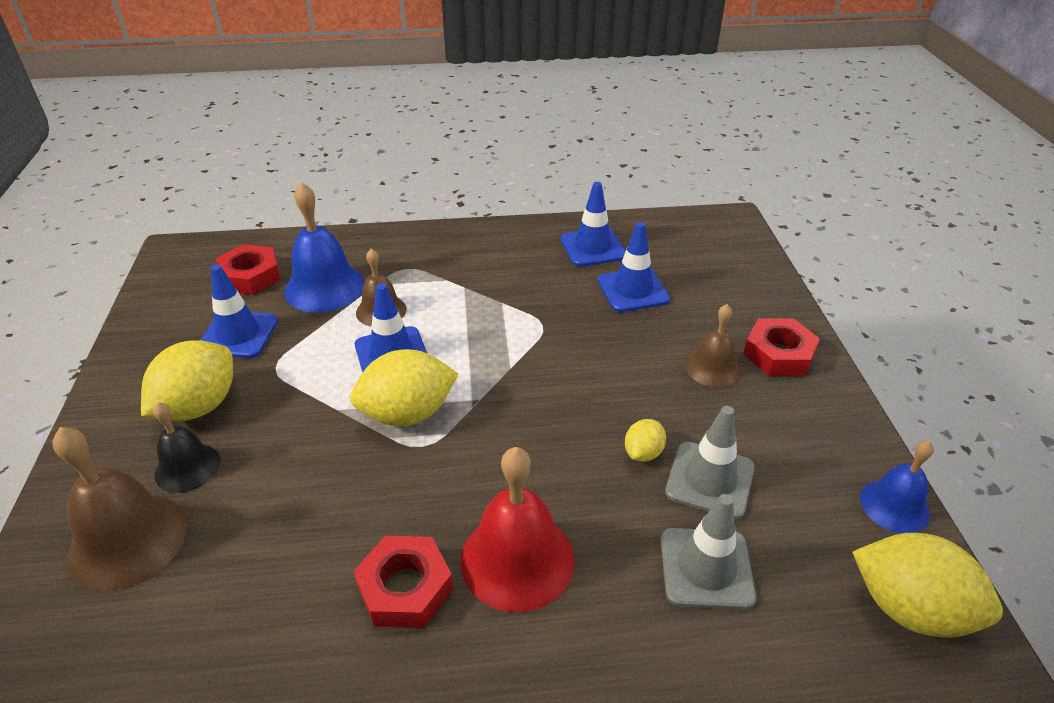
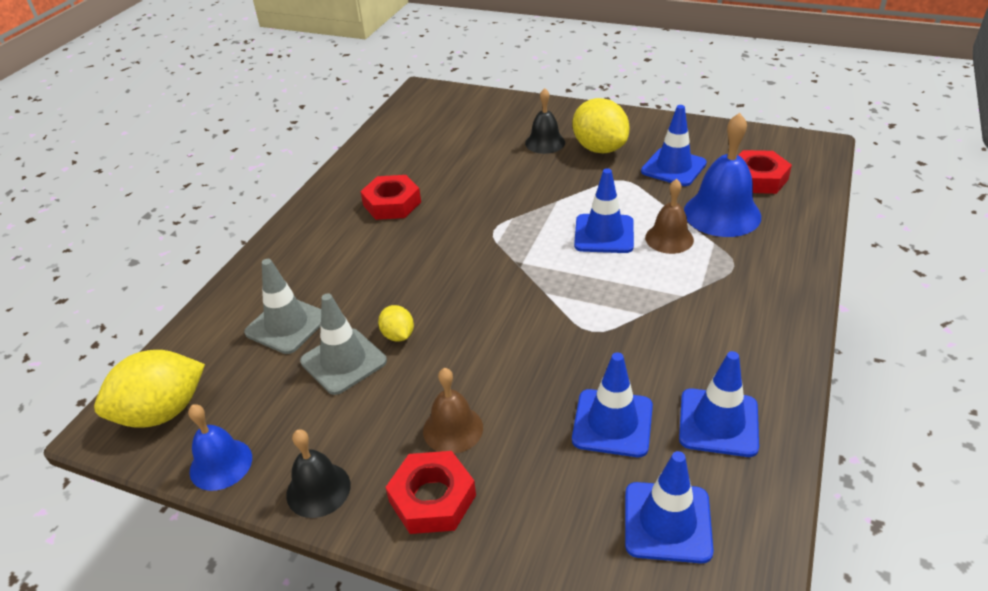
camera: 120 degrees right, 0 degrees up
brown bell [52,427,187,591] -> none
yellow lemon [350,349,459,426] -> none
red bell [460,447,574,612] -> none
none -> black bell [286,429,351,518]
none -> blue traffic cone [625,451,714,563]

